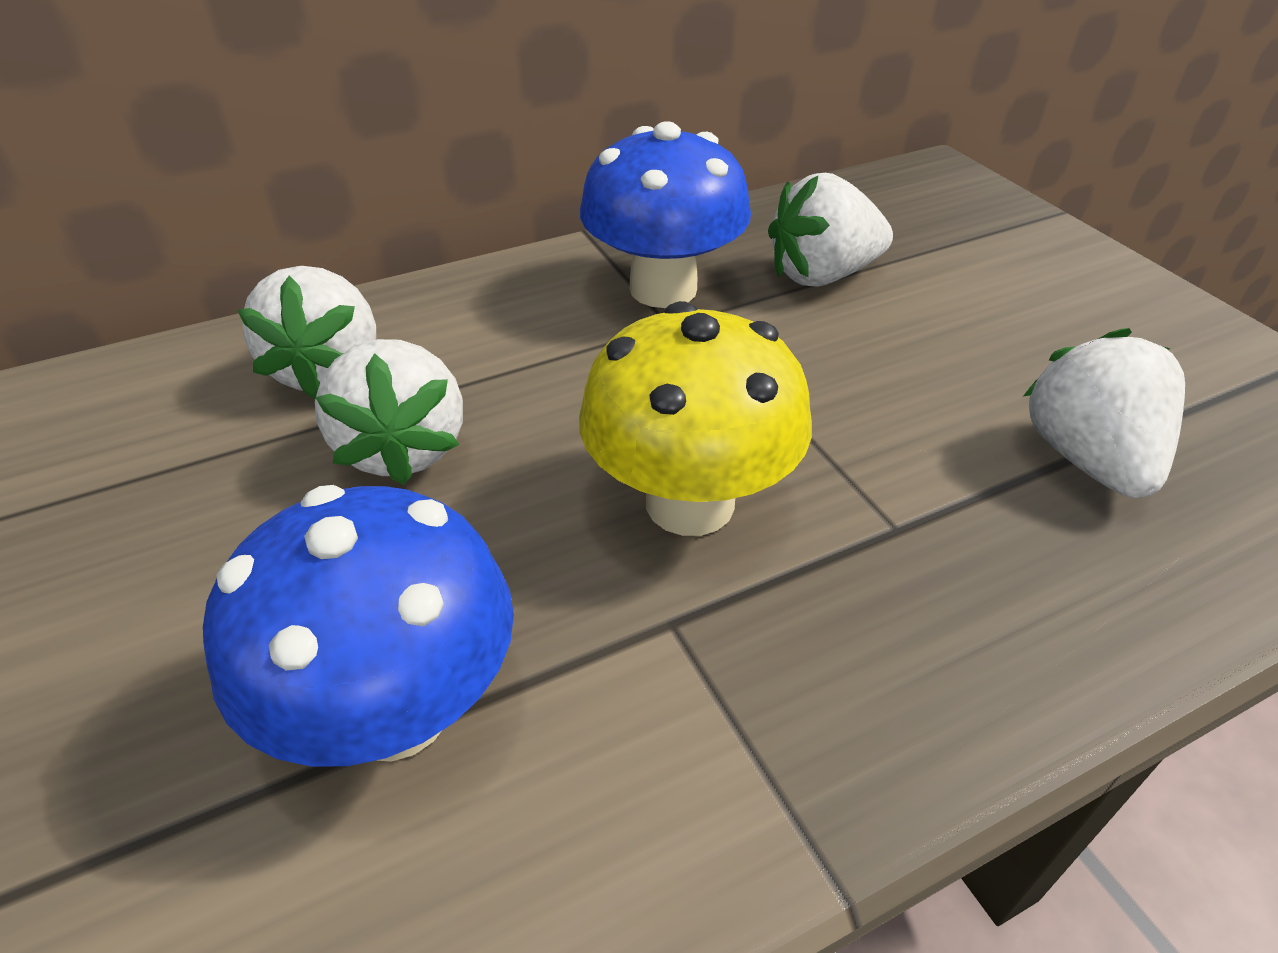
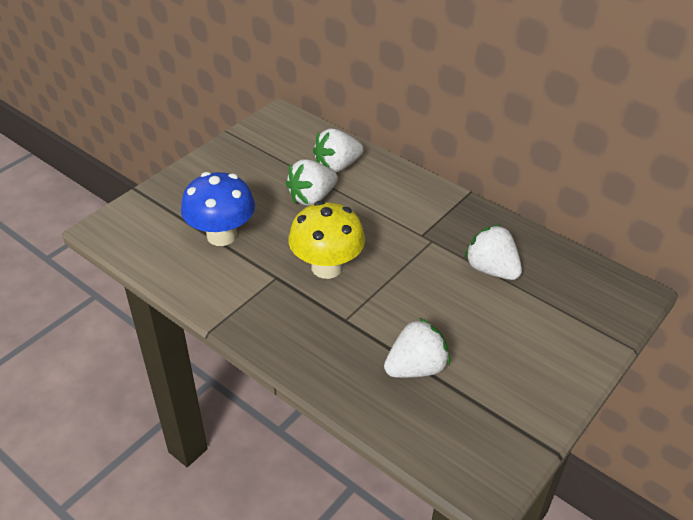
camera: 65 degrees right, 0 degrees up
blue mushroom [580,121,751,308] -> none

